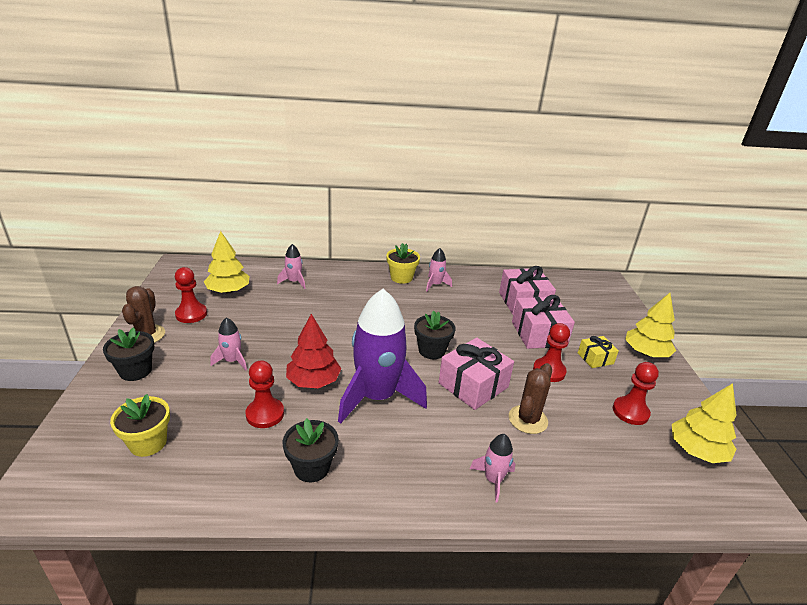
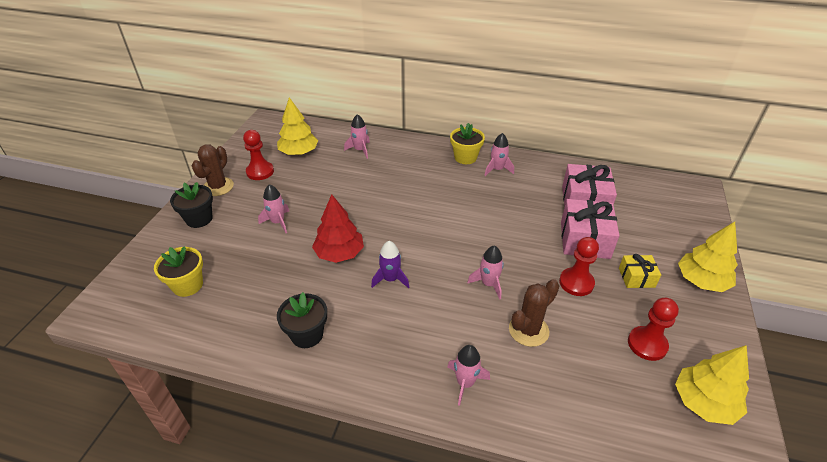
camera: 20 degrees right, 10 degrees up
red pawn [245,360,284,428] -> none
purple rocket [338,289,427,424] -> purple rocket [371,241,409,288], size x0.44
black flower pot [414,310,456,359] -> none
pink gift [439,338,514,410] -> pink rocket [467,245,504,300]

